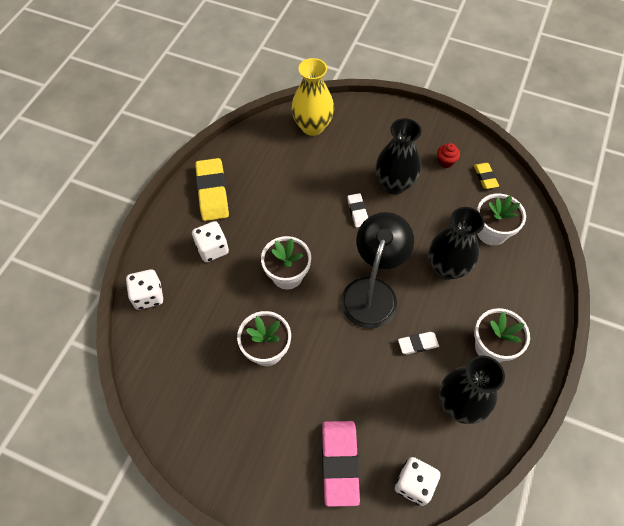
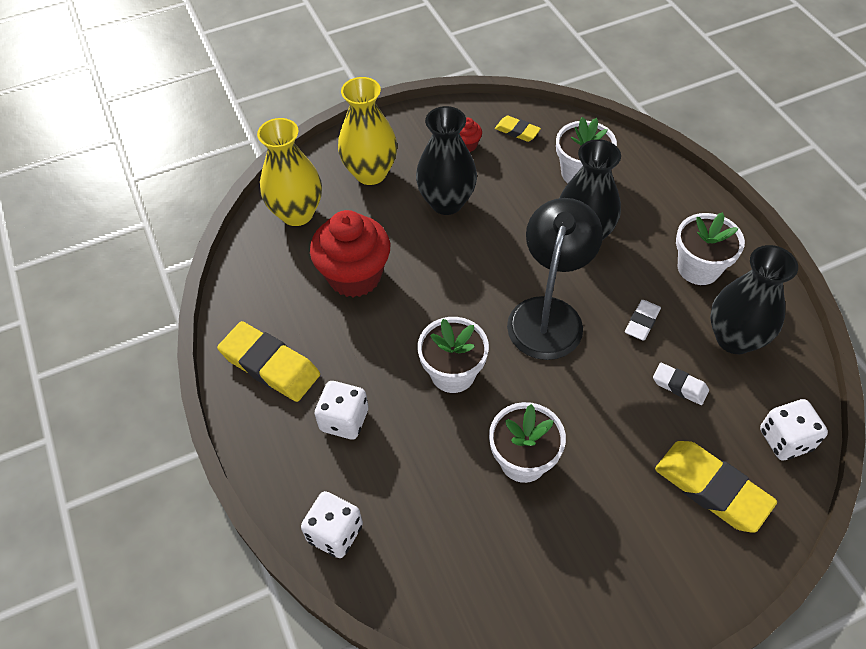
camera: 45 degrees left, 5 degrees down
pink eraser [322,421,360,507] -> yellow eraser [655,441,777,533]
black lamp [341,212,414,329] -> black lamp turned 45 degrees clockwise [507,198,603,360]
white eraser [347,193,368,228] -> white eraser moved to [653,363,709,405]
none -> red cupcake [310,210,390,297]
none -> yellow vase [338,77,397,185]

